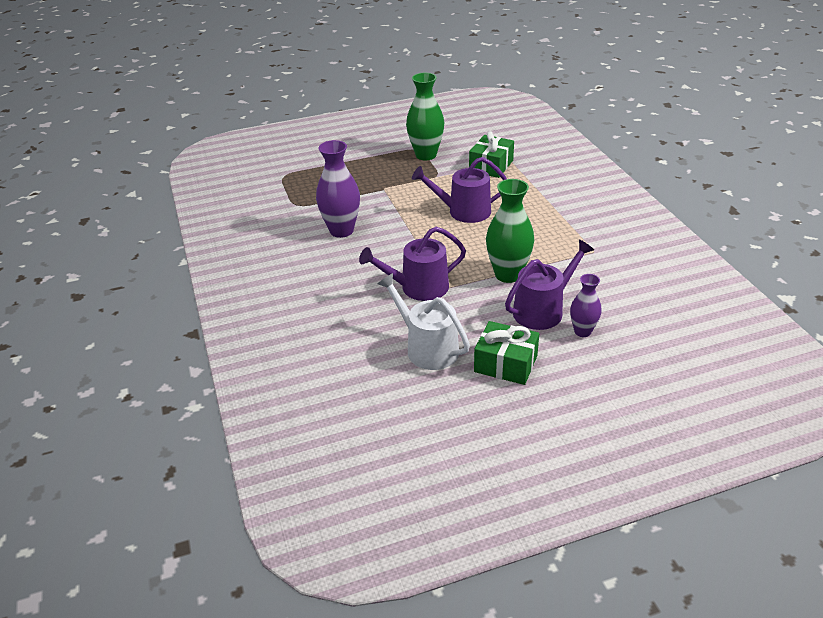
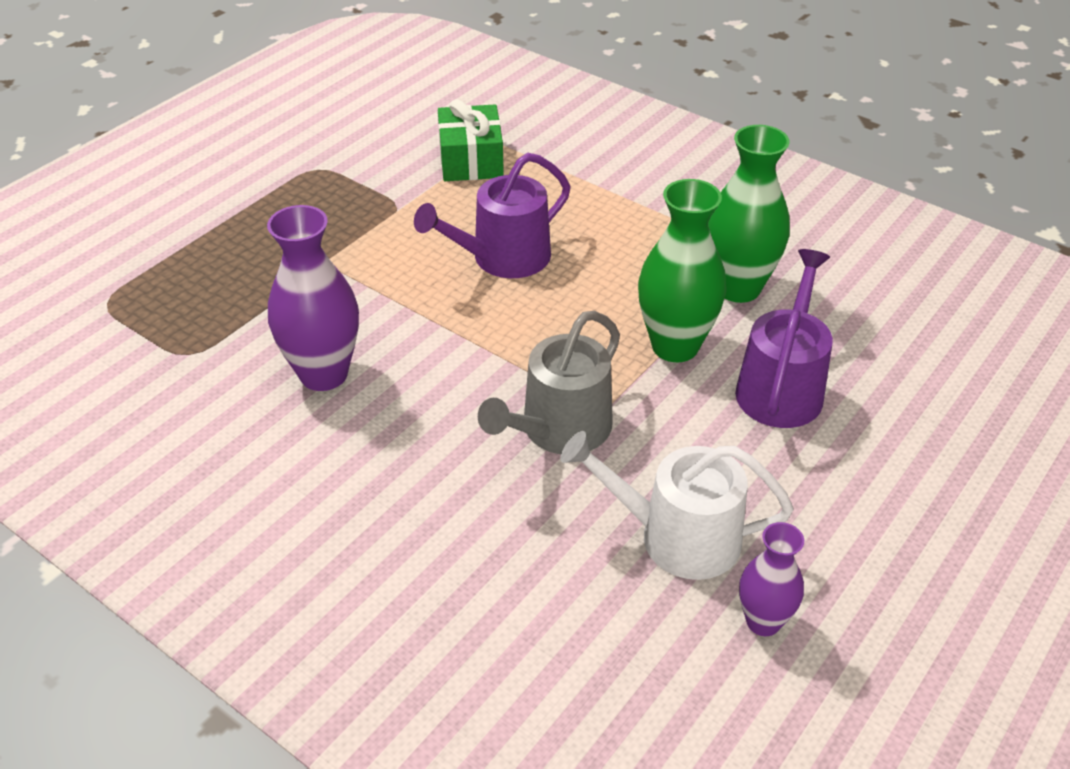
camera: 35 degrees left, 5 degrees up
purple watering can [359,227,466,301] -> grey watering can [478,311,620,454]
green vase [406,73,444,160] -> green vase moved to [708,125,790,303]
green gift [474,321,539,385] -> none
purple vase [570,274,602,337] -> purple vase moved to [739,522,804,636]

